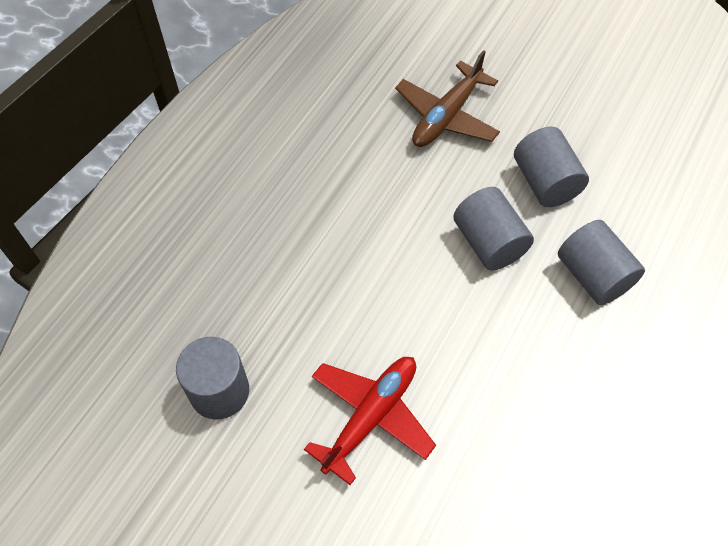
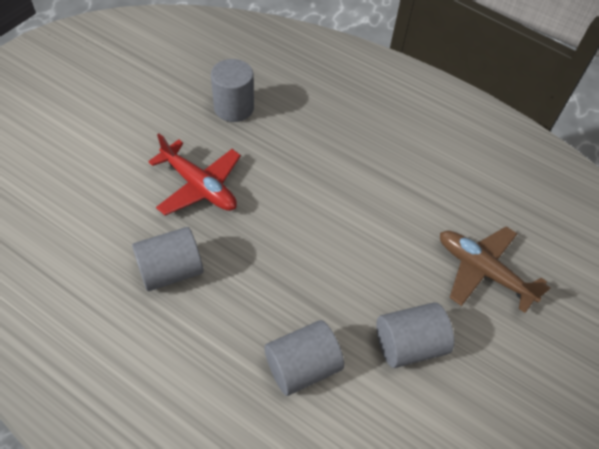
camera: 90 degrees right, 5 degrees down
grey cylinder [453,187,534,270] -> grey cylinder moved to [132,227,203,291]

